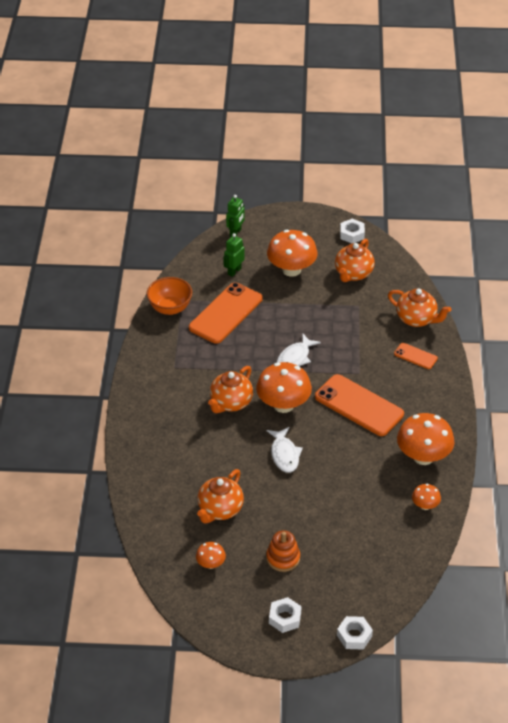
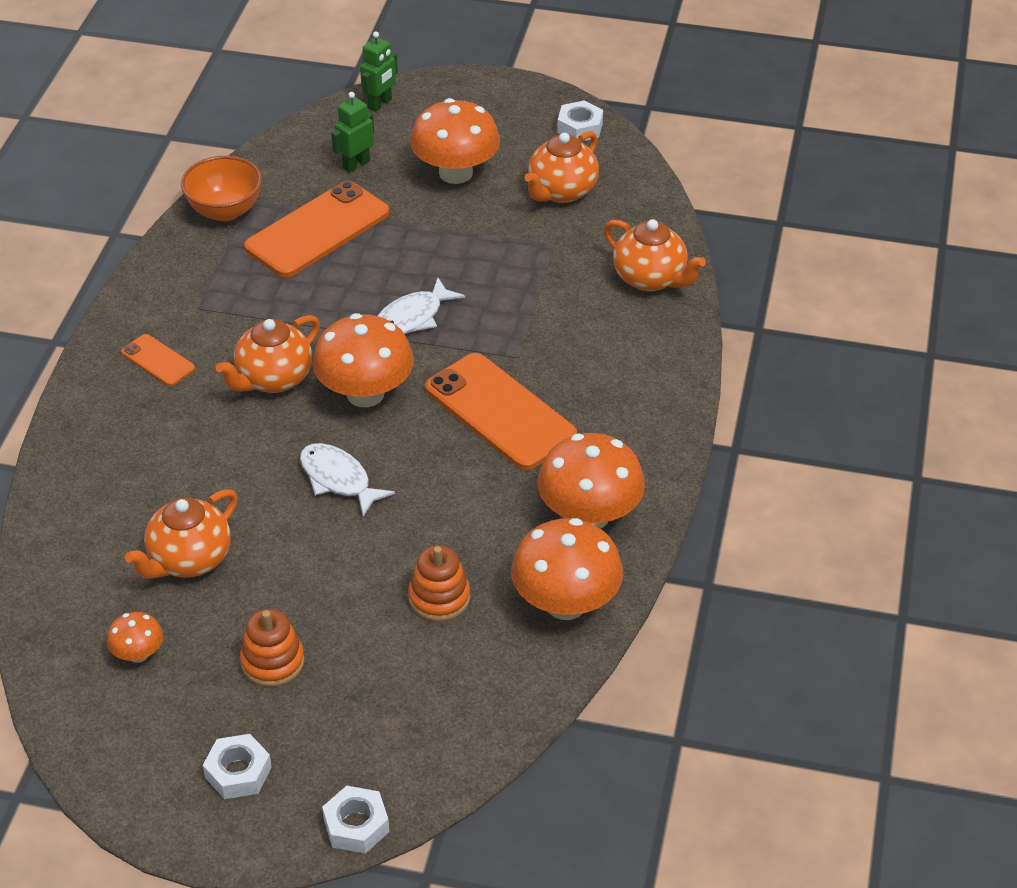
camera: 10 degrees right, 0 degrees up
white fish [267,427,303,473] -> white fish turned 135 degrees clockwise [300,443,395,517]
orange phone [394,343,438,369] -> orange phone moved to [121,334,195,386]
orange mushroom [412,484,441,510] -> orange mushroom [511,518,623,620], size x2.03
none -> orange stacking toy [408,545,470,622]

